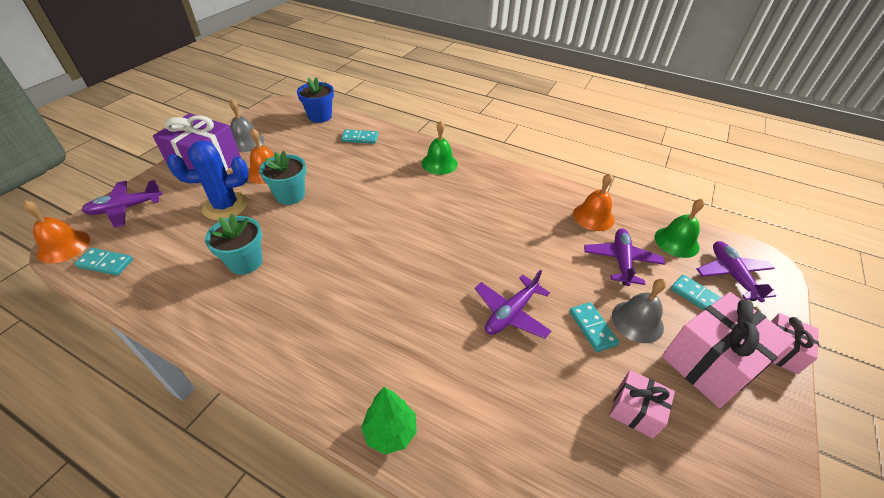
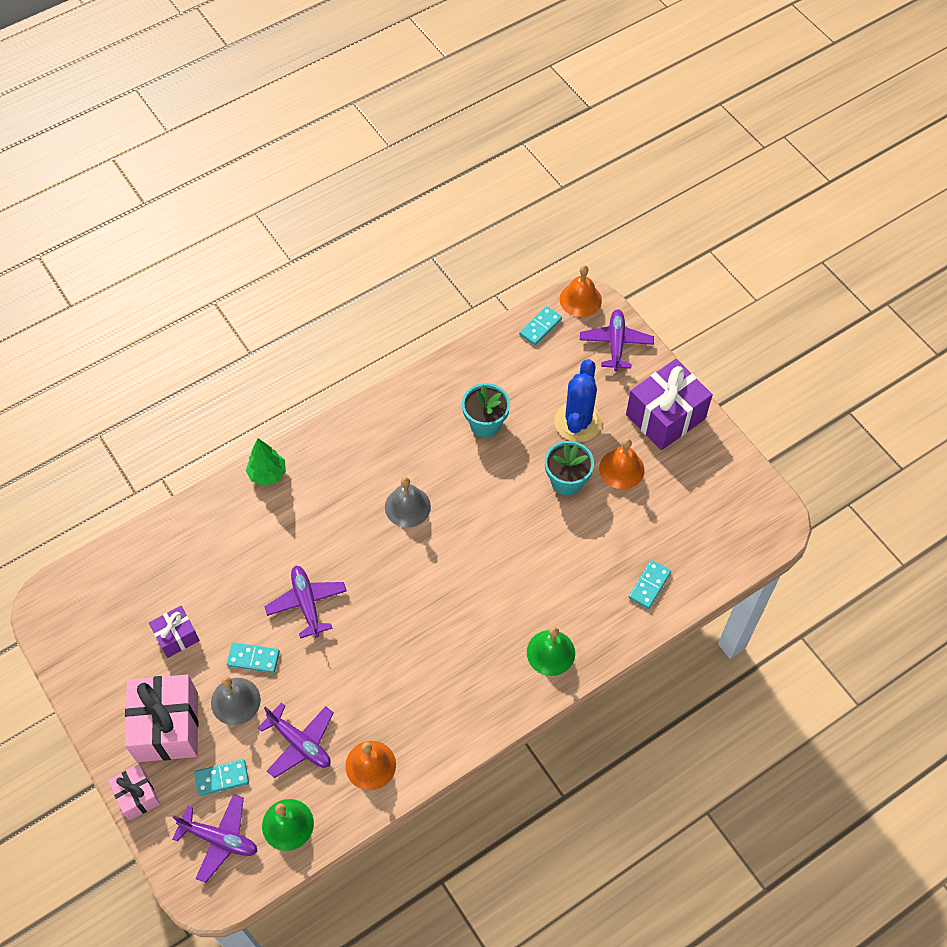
camera: 120 degrees right, 15 degrees up
grey bell [230,99,265,152] -> grey bell moved to [385,477,431,528]
blue flower pot [297,77,334,123] -> none
pink gift [609,370,675,439] -> purple gift [149,606,200,658]

